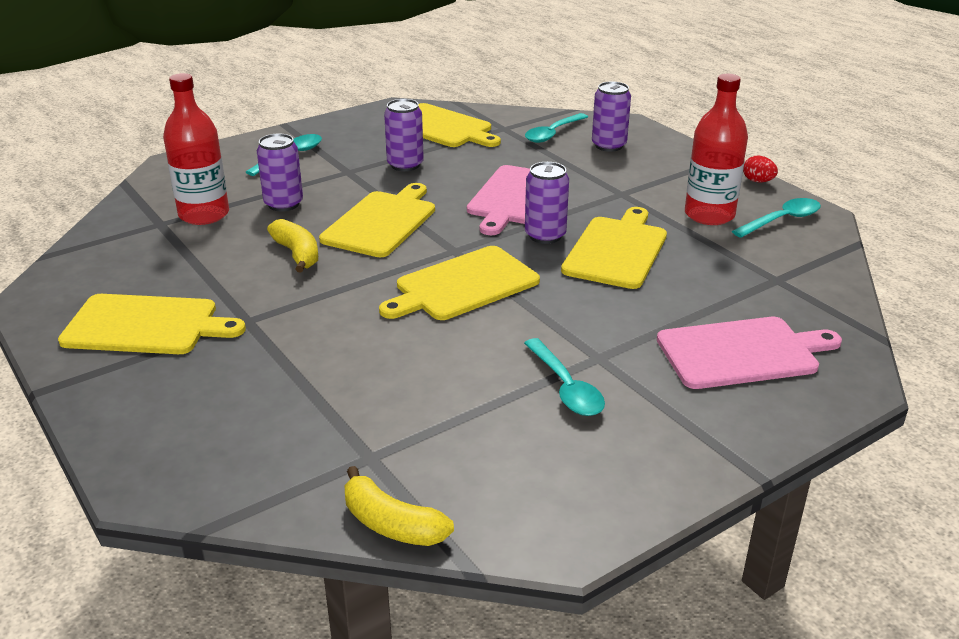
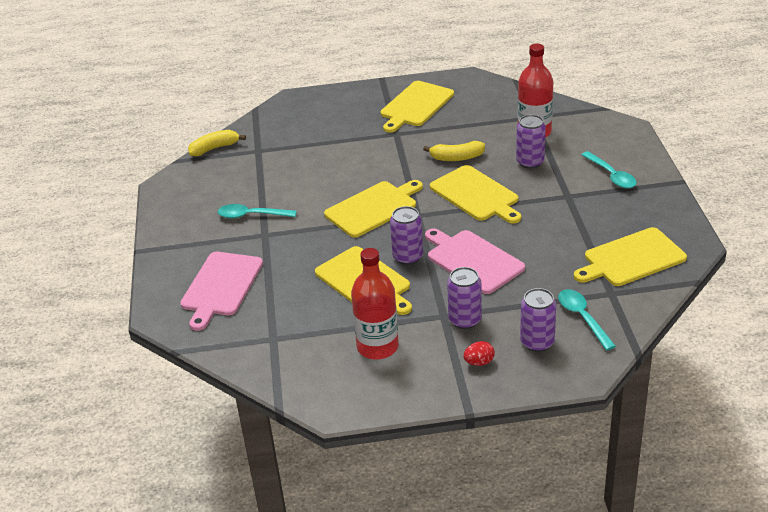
camera: 120 degrees right, 5 degrees up
yellow cutting board [379,246,540,320] -> yellow cutting board turned 60 degrees clockwise [324,180,423,238]
purple can [384,99,424,171] -> purple can moved to [447,267,482,329]
turquoise spoon [732,198,821,238] -> none
red egg [743,156,778,182] -> red egg moved to [463,341,495,366]

